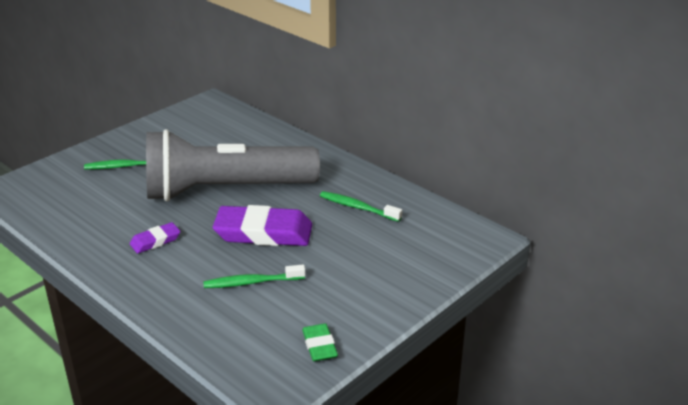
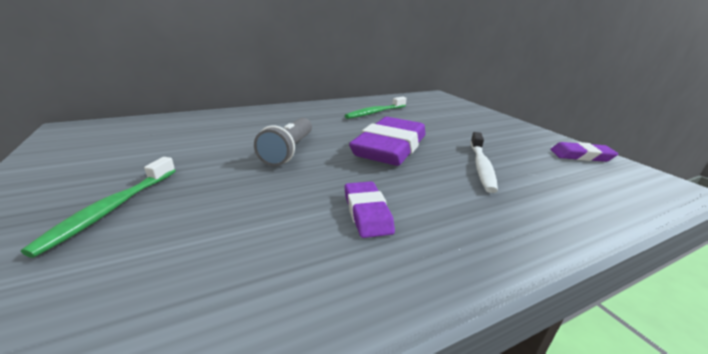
camera: 70 degrees left, 5 degrees down
grey flashlight [146,129,320,201] -> grey flashlight [254,118,312,166], size x0.41
green toothbrush [203,265,305,288] -> white toothbrush [470,132,498,193]
green eraser [302,323,338,361] -> purple eraser [550,142,618,162]

